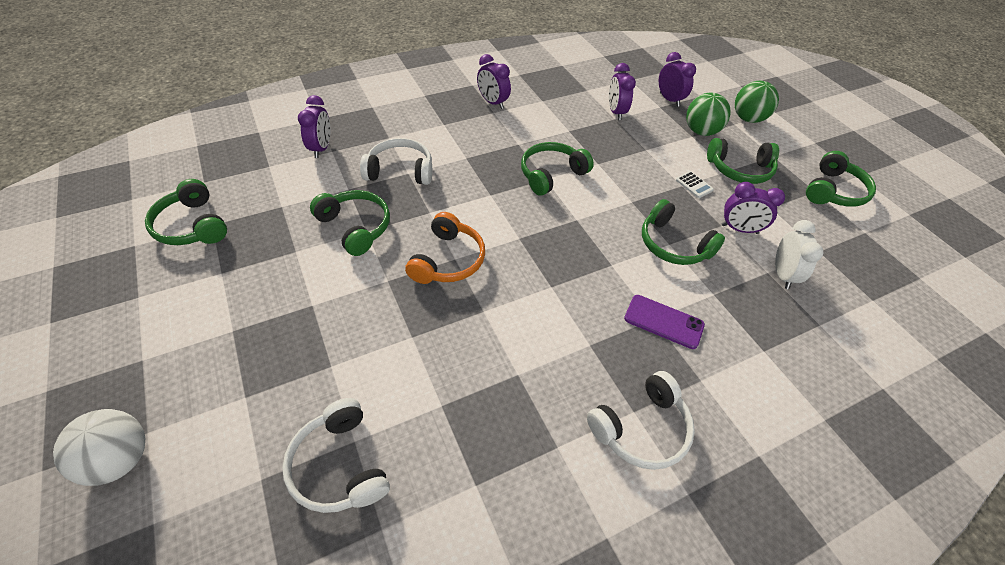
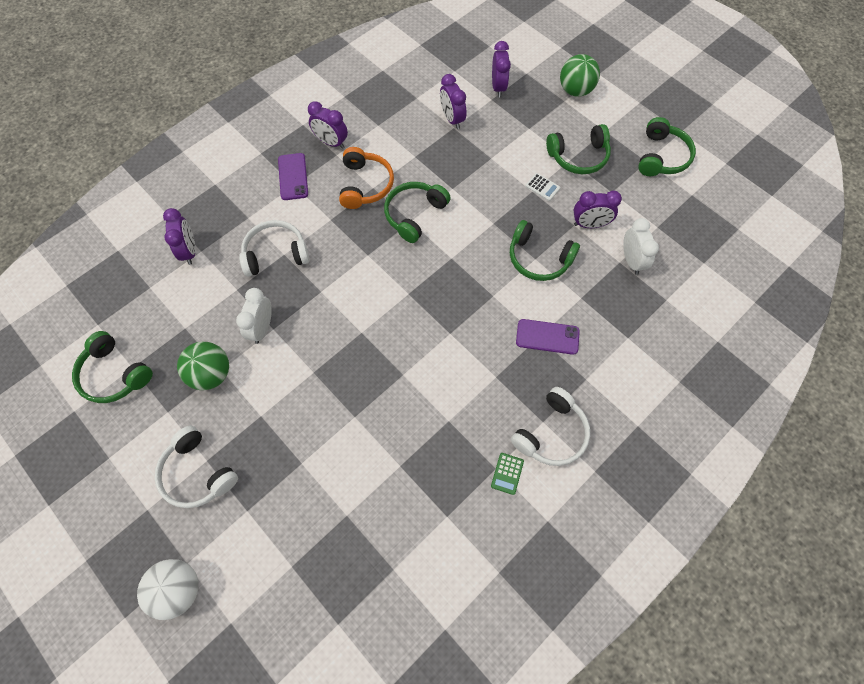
camera: 15 degrees left, 15 degrees up
white headphones [282,398,390,513] -> white headphones moved to [154,426,238,508]
green headphones [310,190,390,256] -> white clock [236,288,271,344]
orange headphones [405,212,485,284] -> orange headphones moved to [339,147,394,209]
purple clock [659,52,696,107] -> purple clock turned 45 degrees clockwise [492,41,511,97]
green ball [686,93,731,136] -> green ball moved to [177,342,229,390]
none -> purple phone [278,153,308,200]
none -> green calculator [491,453,524,495]

